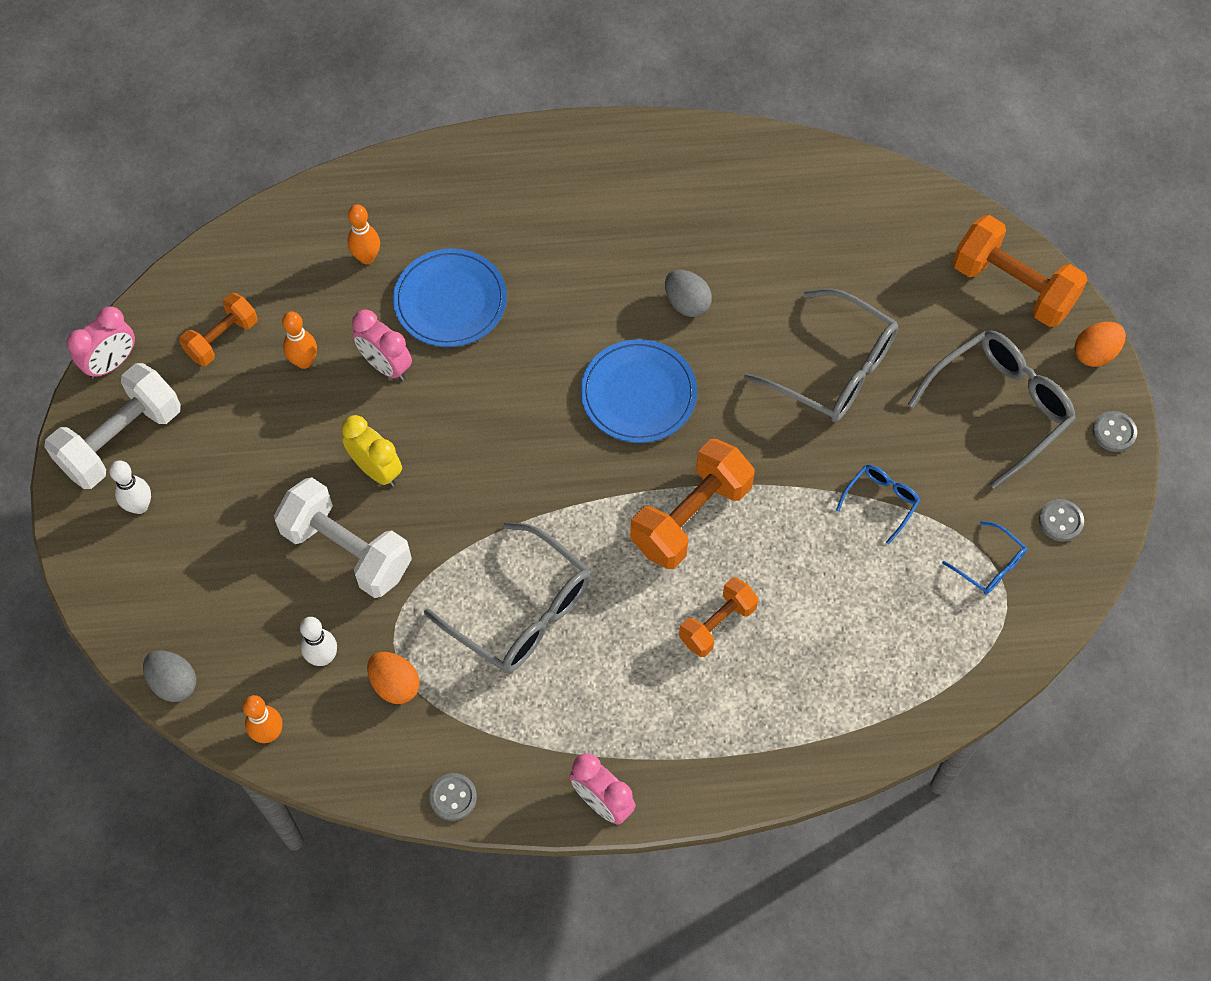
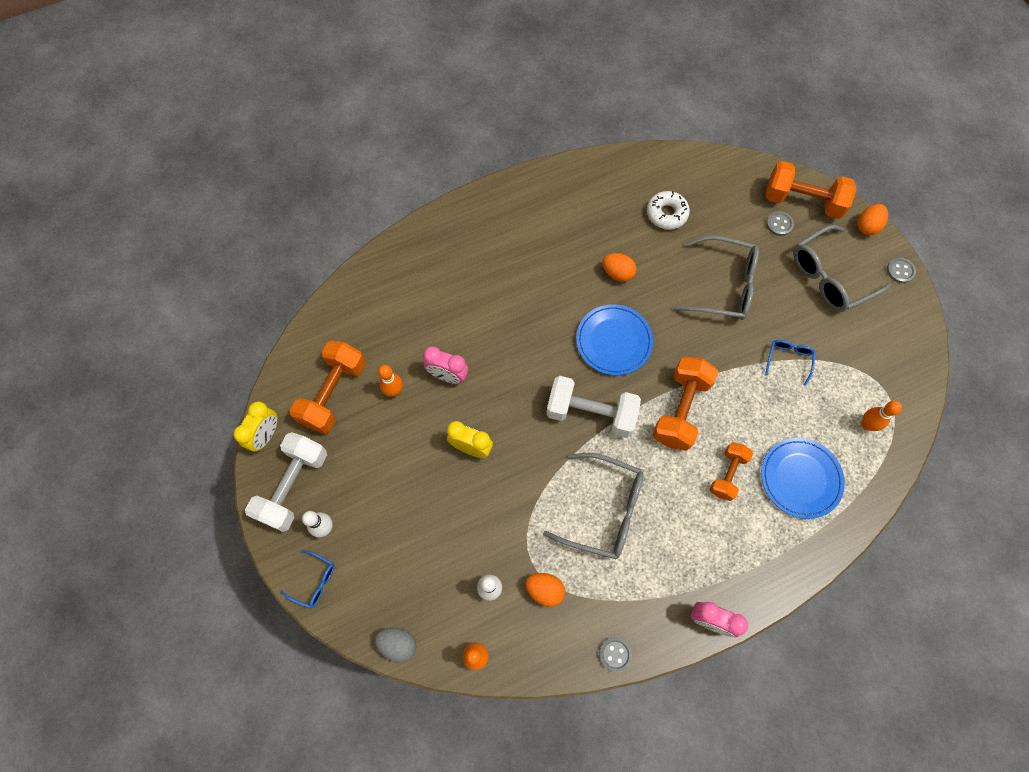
camera: 20 degrees left, 5 degrees up
pink clock [67,306,135,379] -> yellow clock [234,401,278,451]
orange dumbbell [179,293,257,366] -> orange dumbbell [289,340,366,434], size x1.65
white dumbbell [274,477,412,598] -> white dumbbell moved to [546,376,641,438]
orange bowling pin [347,204,380,264] -> orange bowling pin moved to [862,401,902,431]
blue plate [393,248,507,347] -> blue plate moved to [761,438,845,519]
grey egg [665,270,712,317] -> orange egg [602,253,636,282]
grey glasses [908,331,1076,489] -> grey glasses turned 150 degrees counterclockwise [794,225,891,312]
blue glasses [942,521,1027,595] -> blue glasses moved to [280,550,335,608]
grey button [1039,499,1084,542] -> grey button moved to [766,211,794,236]
none -> white donut [647,191,690,230]

